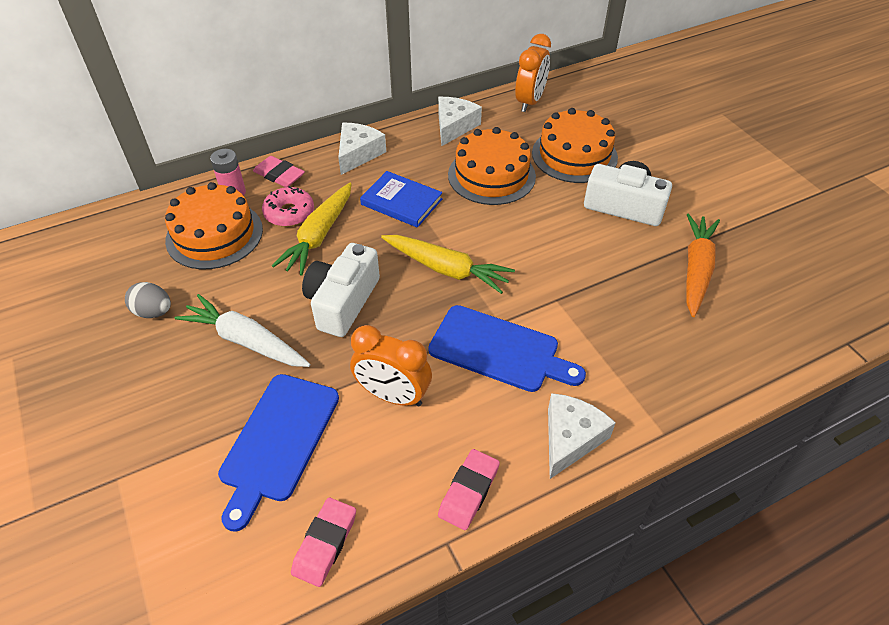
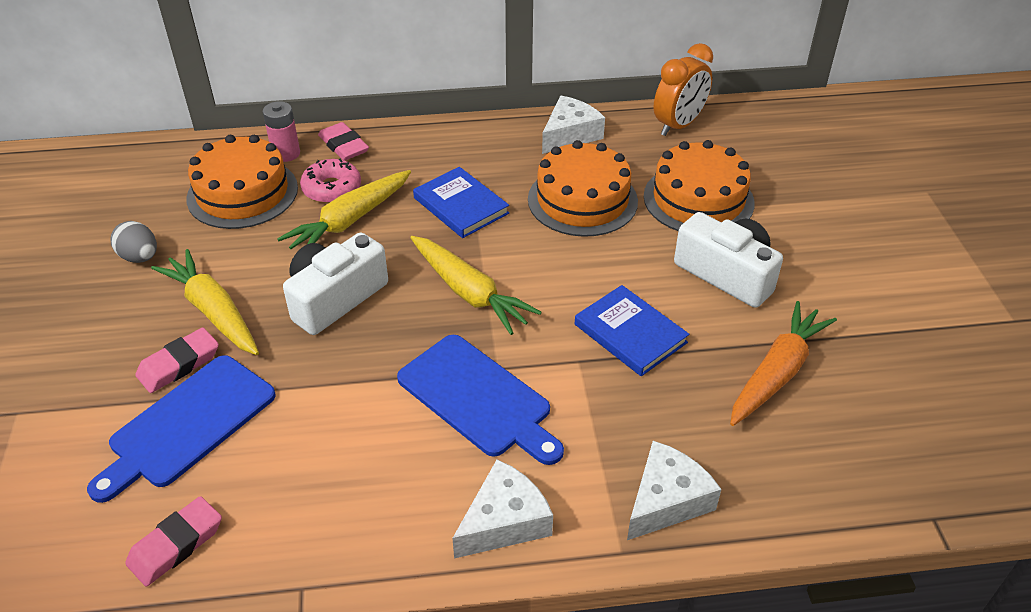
camera: 20 degrees right, 5 degrees down
white carrot [175,294,310,367] -> yellow carrot [151,249,259,355]
white cheese [338,123,386,175] -> white cheese moved to [627,441,722,540]
orange clock [350,325,432,407] -> none
pink eraser [438,449,500,530] -> pink eraser moved to [135,328,219,393]
none -> blue book [575,285,689,376]

